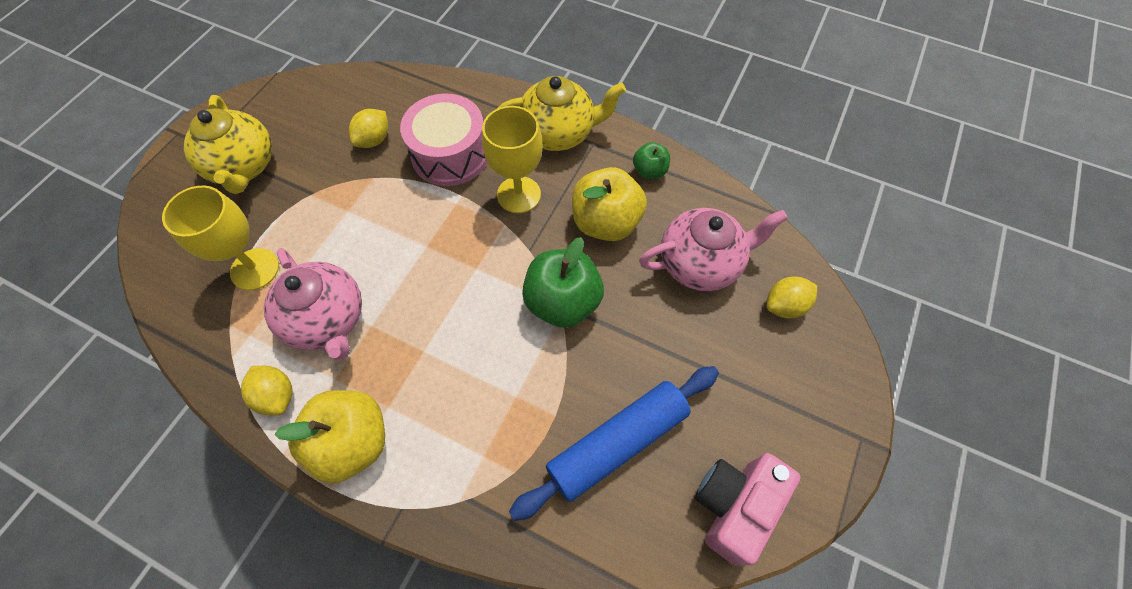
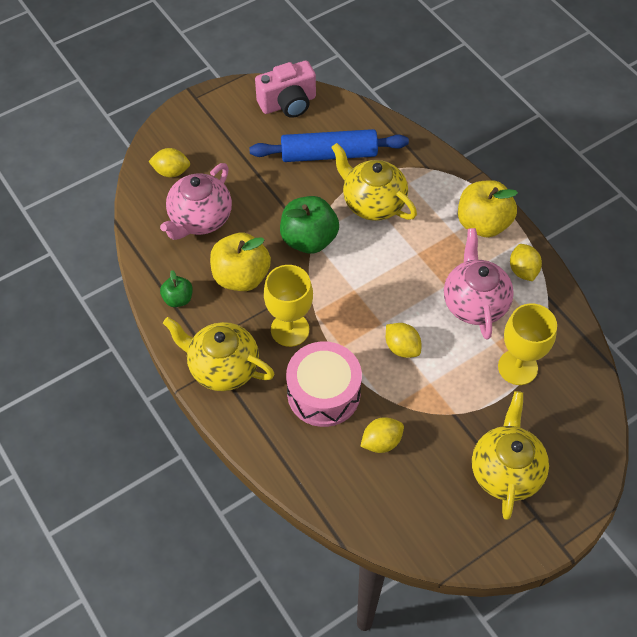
camera: 150 degrees left, 5 degrees down
pink teapot [639,208,788,291] -> pink teapot turned 75 degrees counterclockwise [160,163,232,240]
none -> yellow teapot [331,143,417,221]
none -> yellow lemon [386,323,421,358]

